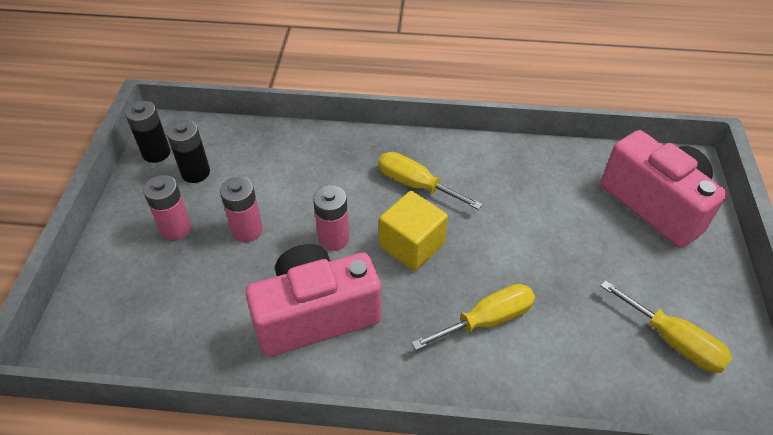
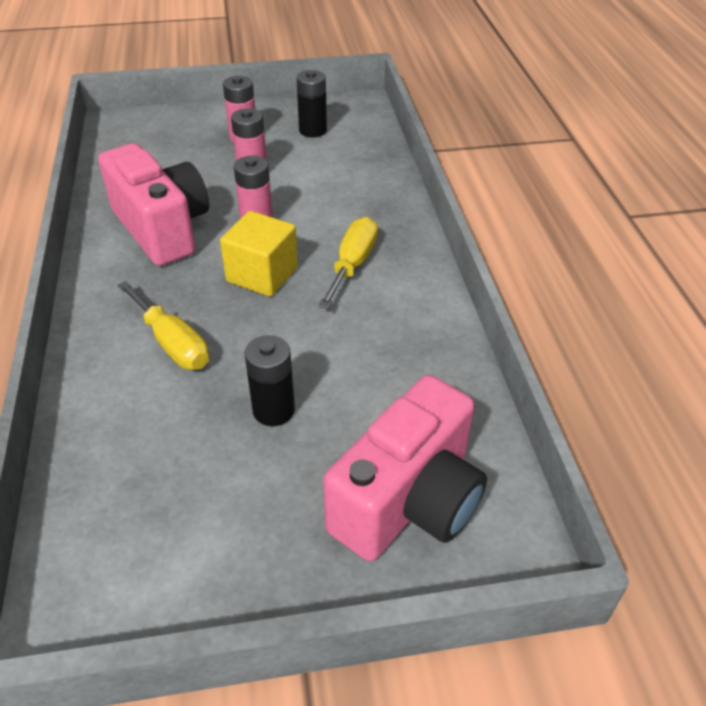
camera: 75 degrees right, 5 degrees down
black battery [125,101,171,163] -> black battery moved to [244,335,295,426]
yellow screwdriver [601,280,732,373] -> none

